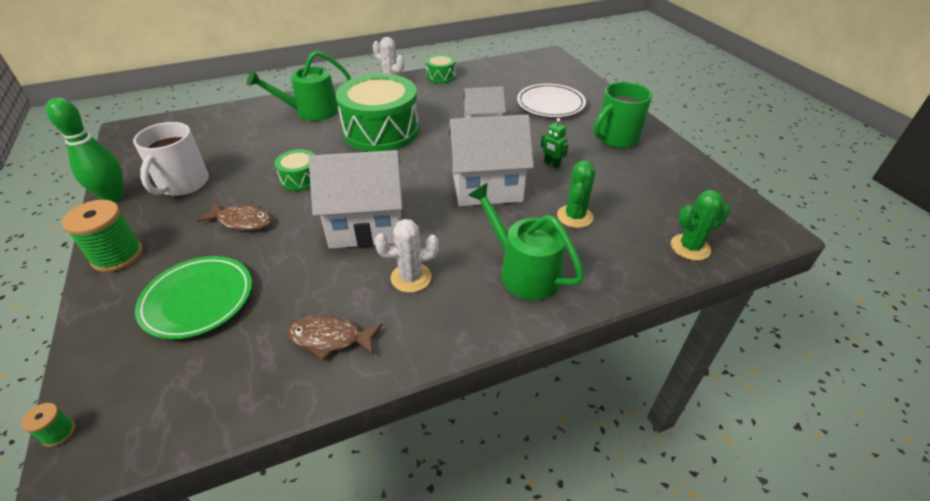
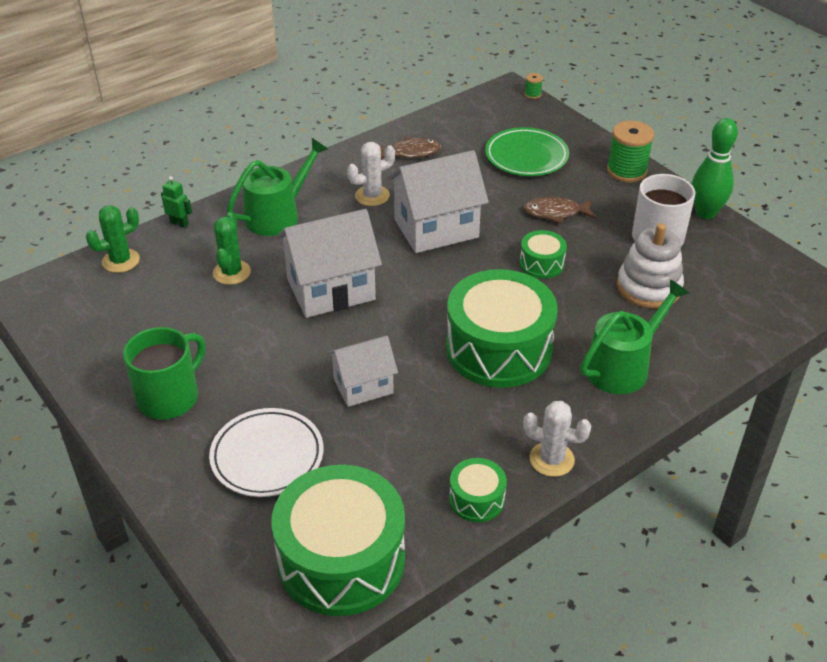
camera: 165 degrees right, 0 degrees up
green watering can [468,183,584,300] -> green watering can turned 75 degrees counterclockwise [227,138,328,236]
green robot [540,118,568,168] -> green robot moved to [161,176,192,228]
none -> green drum [271,465,405,616]
none -> white stacking toy [617,223,684,309]

